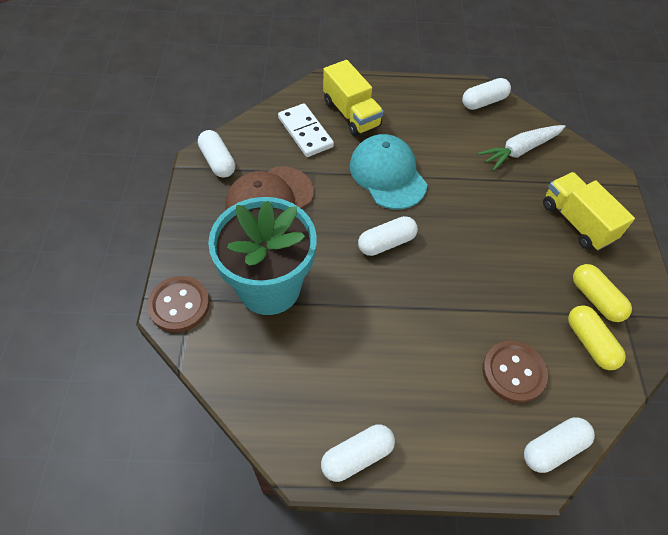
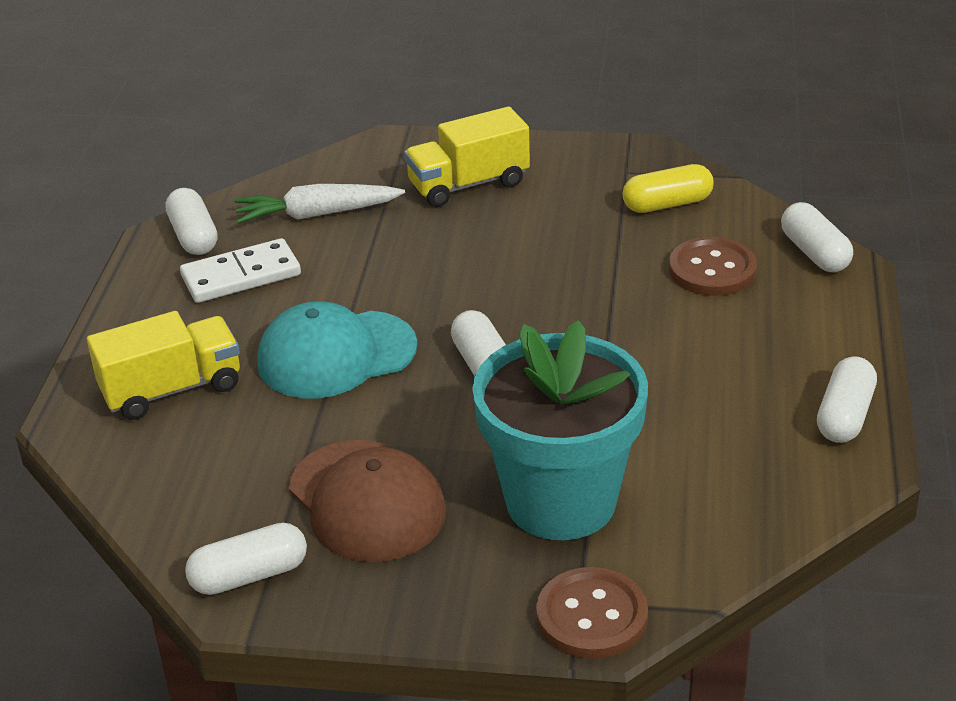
camera: 80 degrees left, 20 degrees down
white domino [278,103,334,157] -> white domino moved to [180,238,301,303]
white capsule [321,425,395,482] -> white capsule turned 45 degrees clockwise [817,356,877,443]
white carrot [478,125,565,171] -> white carrot turned 105 degrees clockwise [234,184,405,224]
yellow capsule [573,264,632,322] -> none

